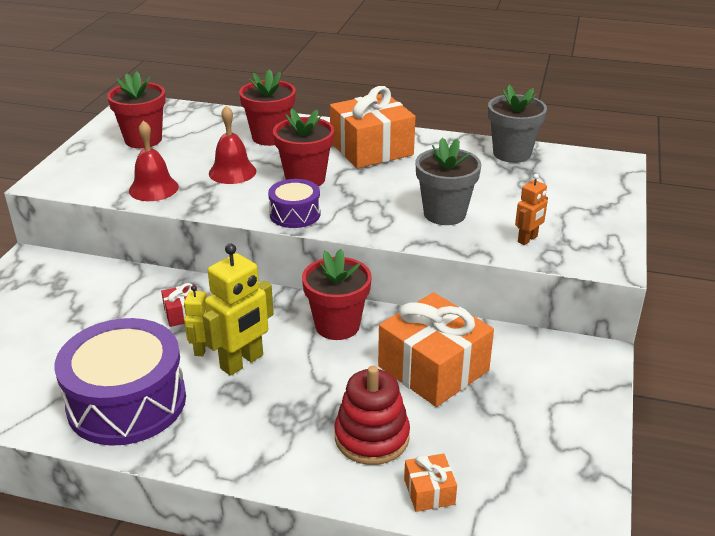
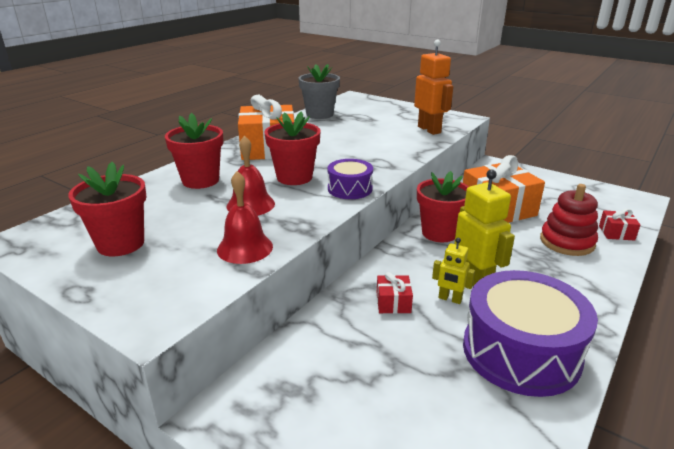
camera: 70 degrees left, 5 degrees down
orange gift [404,453,457,512] -> red gift [599,209,640,241]
grey flower pot [416,138,481,225] -> none
orange robot [515,174,548,245] -> orange robot [414,40,453,135], size x1.78

